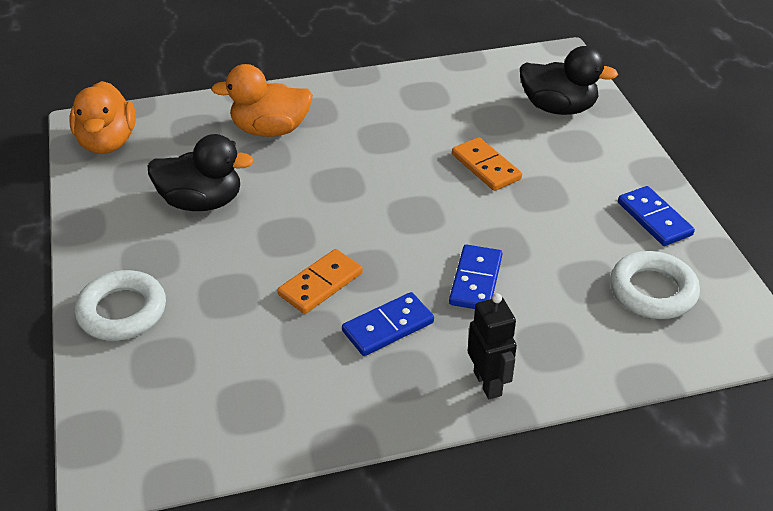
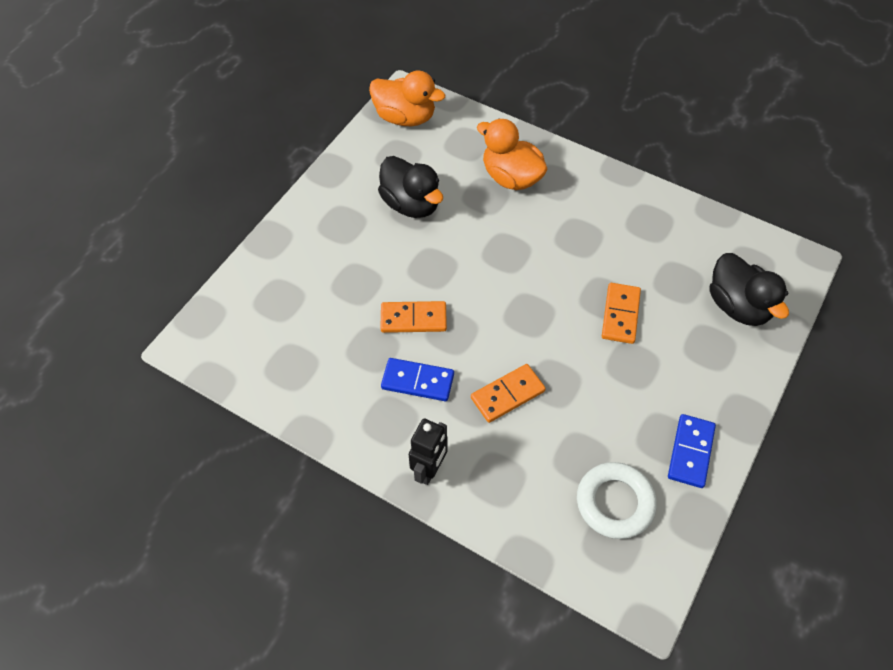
camera: 45 degrees right, 15 degrees up
orange duck [69,81,136,154] -> orange duck turned 105 degrees counterclockwise [369,70,445,126]
white ring [74,270,166,341] -> none
blue domino [449,244,502,309] -> orange domino [471,364,546,423]

